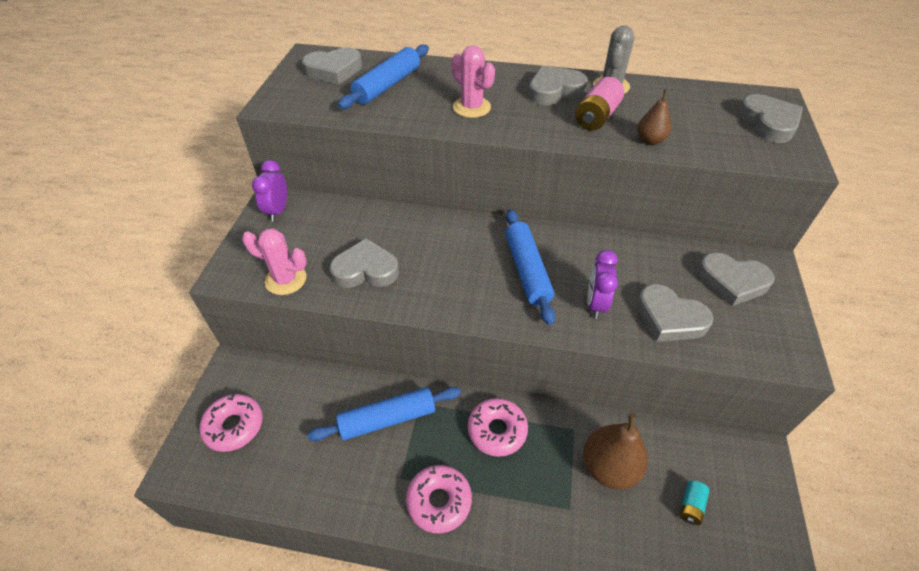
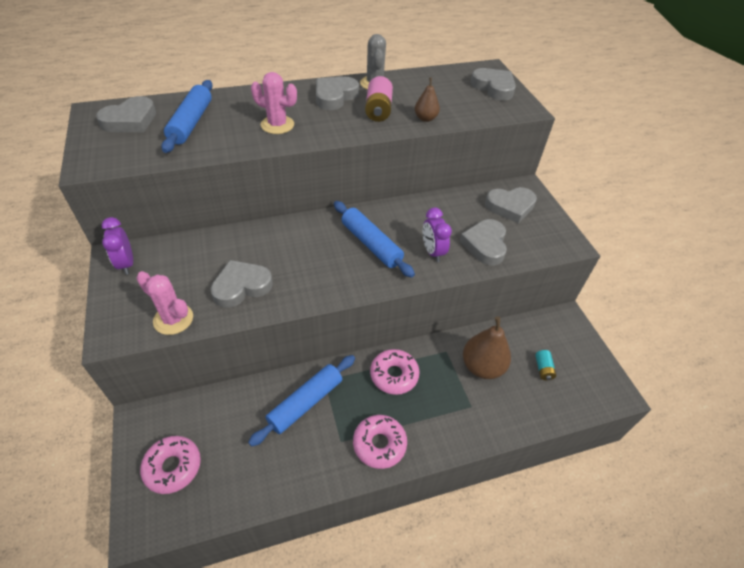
camera: 30 degrees left, 0 degrees up
pink cactus [242,228,307,295] -> pink cactus turned 45 degrees clockwise [136,271,193,335]
grey heart [637,284,713,342] -> grey heart turned 90 degrees clockwise [459,219,507,265]

